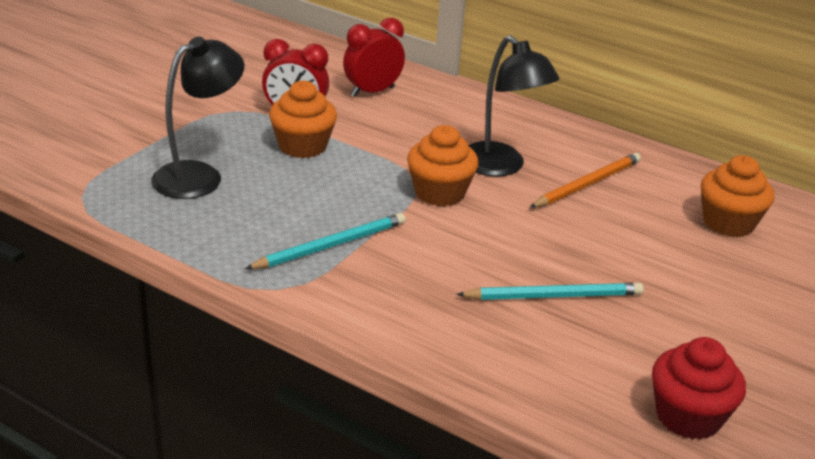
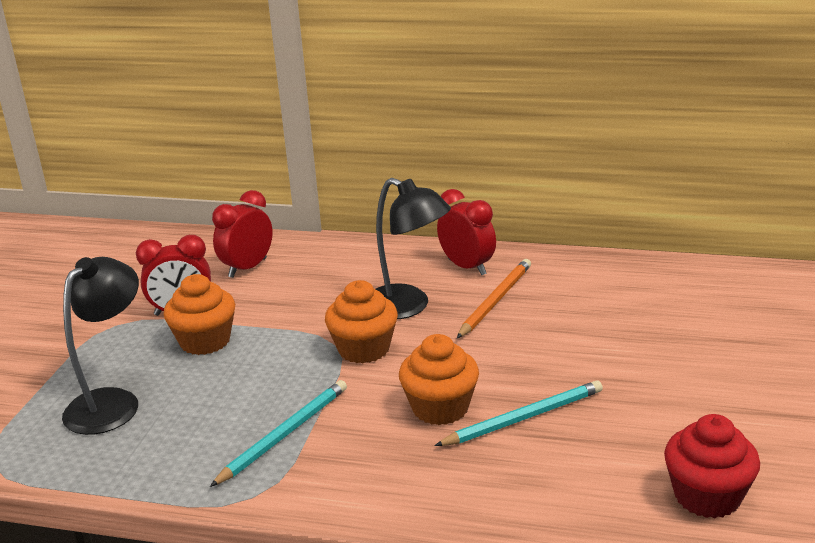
camera: 15 degrees left, 5 degrees down
orange cupcake [701,155,774,237] -> orange cupcake moved to [399,334,479,425]
none -> red clock [437,189,496,275]

